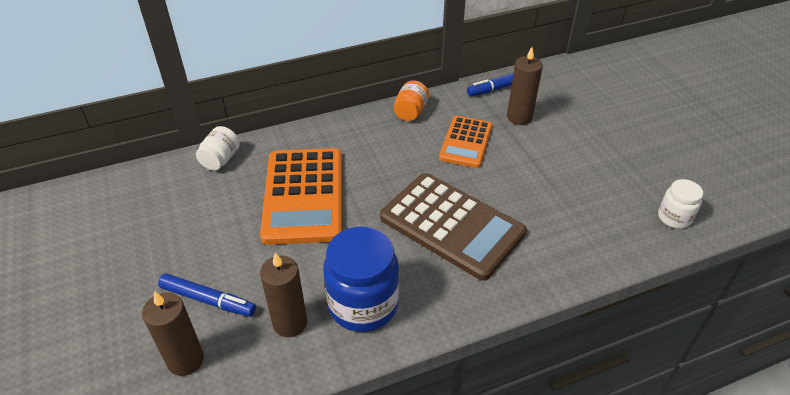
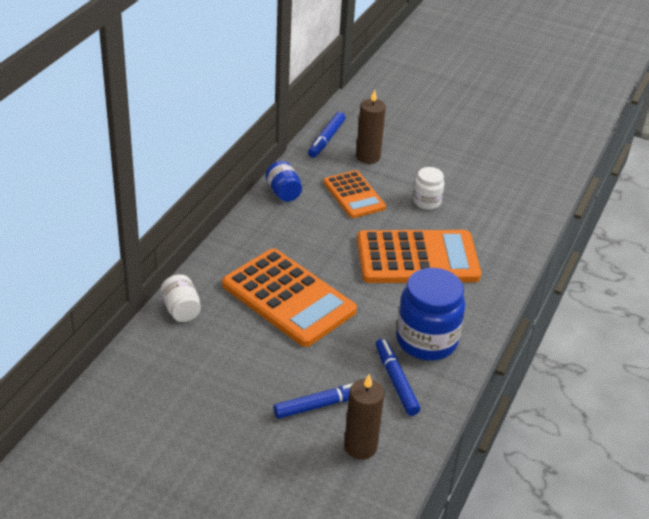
camera: 45 degrees left, 5 degrees down
brown candle [260,252,307,337] -> blue marker [376,339,420,416]
brown calculator [380,173,527,281] -> orange calculator [357,230,481,283]
orange jar [394,80,429,121] -> blue jar [265,161,302,202]
white jar [658,179,703,229] -> white jar moved to [413,167,444,210]

